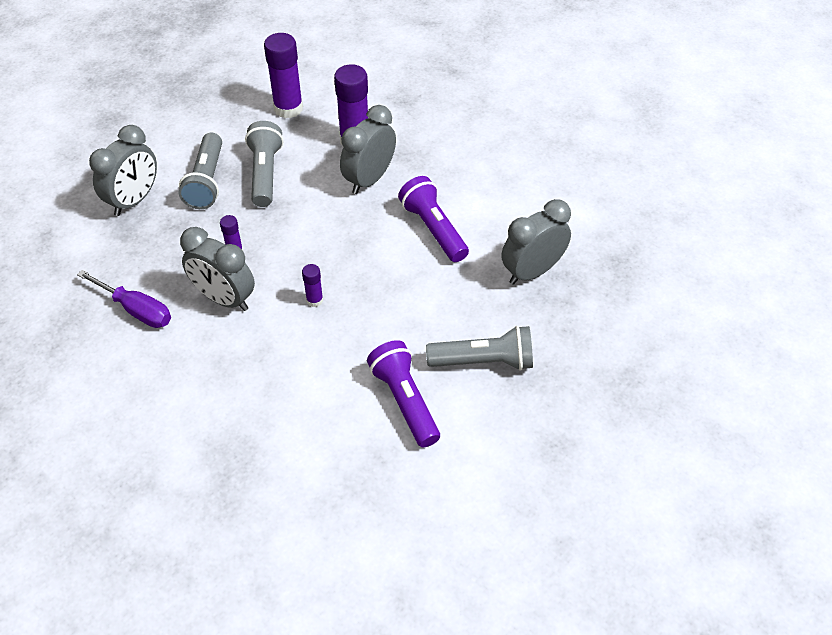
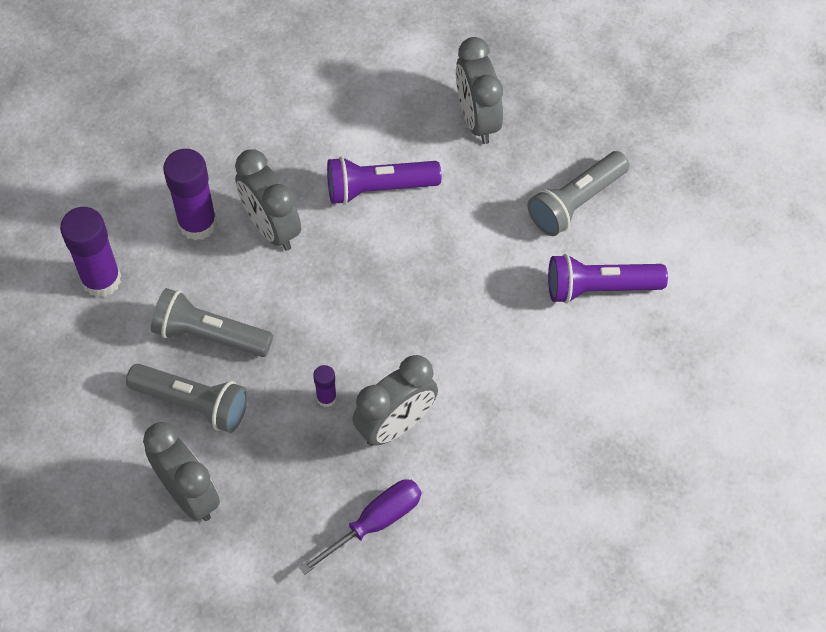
camera: 70 degrees left, 10 degrees up
purple glue stick [302,264,323,307] -> none
grey flashlight [426,325,533,371] -> grey flashlight turned 150 degrees counterclockwise [527,151,629,236]

